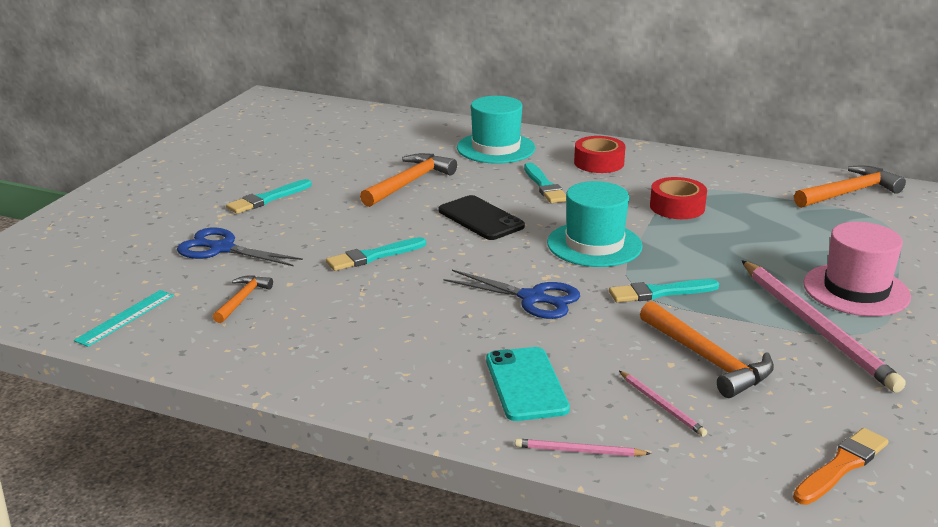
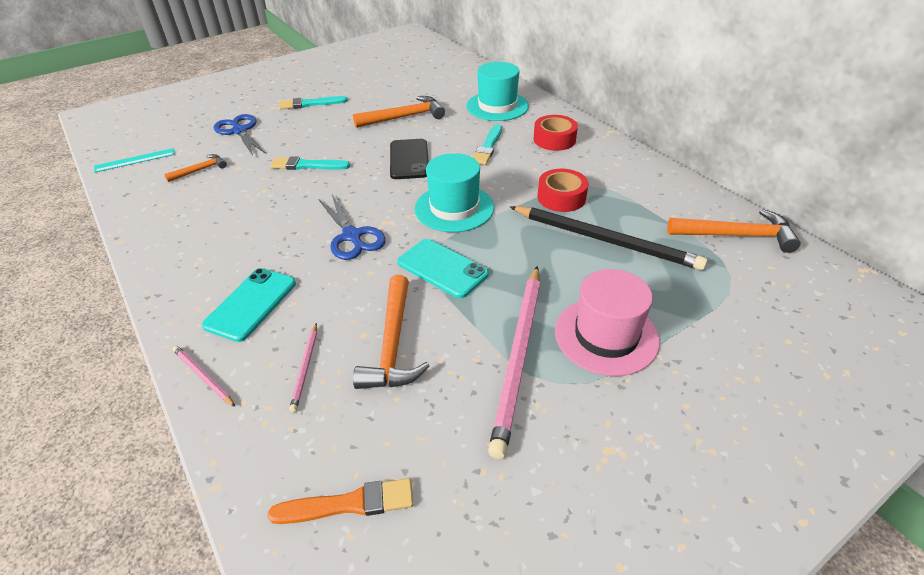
camera: 35 degrees right, 15 degrees up
turquoise brush [609,279,719,303] -> turquoise phone [397,239,489,298]
none -> black pencil [510,206,708,270]

